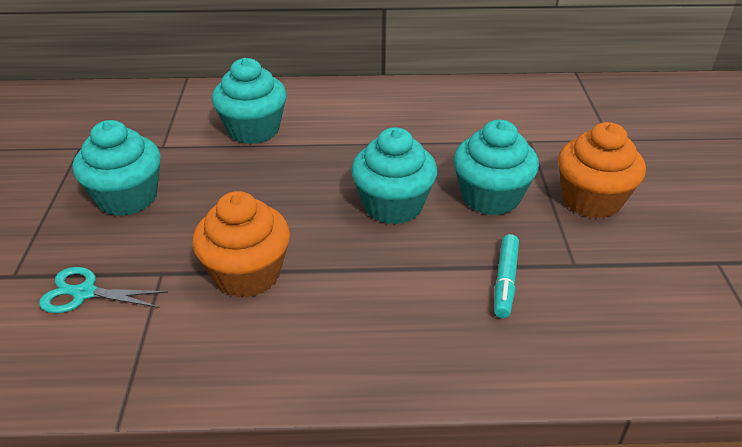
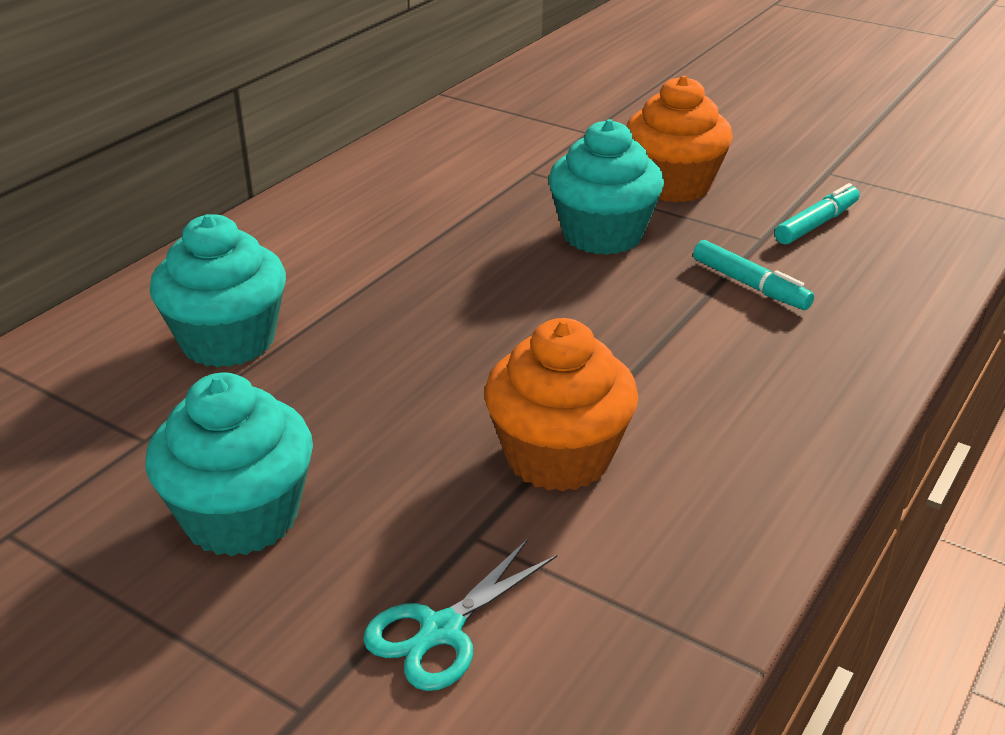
camera: 55 degrees left, 5 degrees down
turquoise cupcake [351,127,437,225] -> none
none -> turquoise marker [775,183,860,245]

